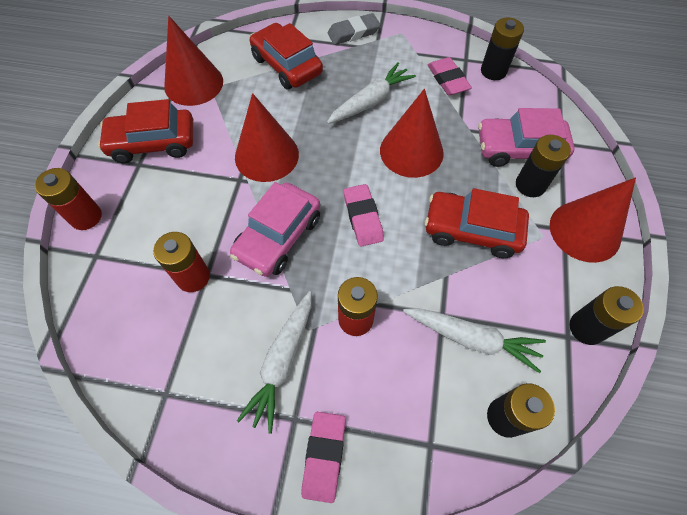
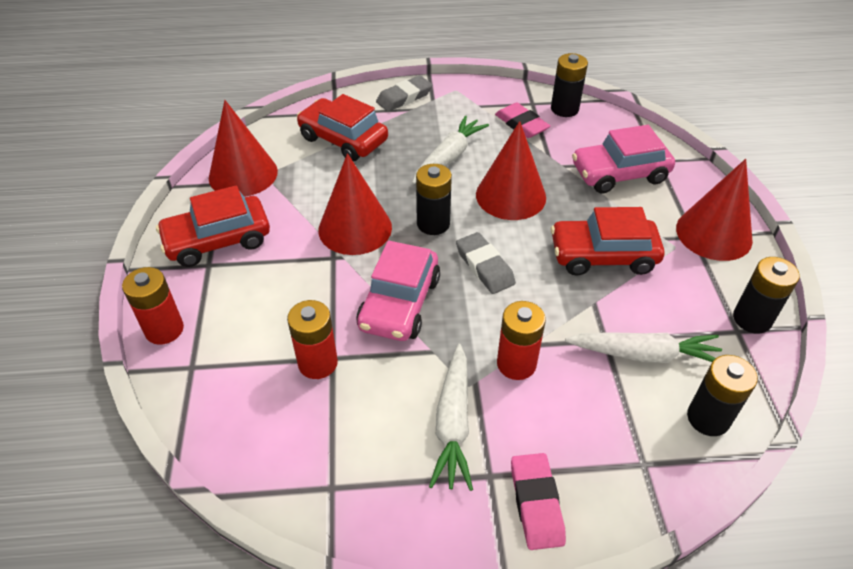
camera: 15 degrees left, 15 degrees down
pink eraser [344,184,384,247] -> grey eraser [456,232,516,294]
black battery [516,135,571,197] -> black battery moved to [416,164,452,235]

